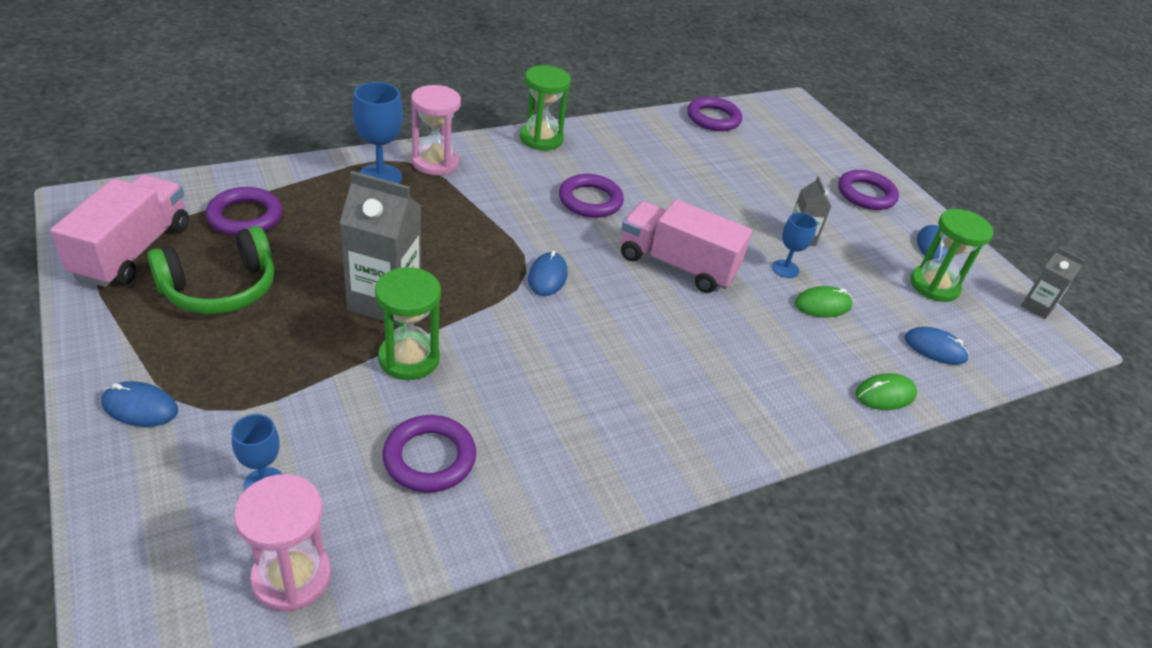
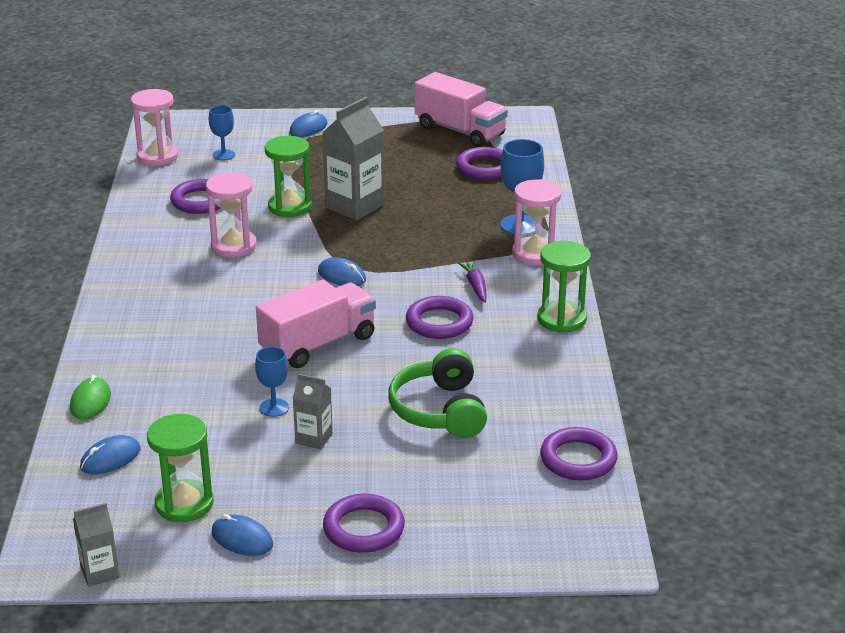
camera: 120 degrees right, 10 degrees down
green headphones [147,226,274,314] -> green headphones moved to [388,348,487,438]
green mouse [795,286,853,317] -> none
none -> pink hourglass [206,172,257,257]
none -> purple carrot [458,260,487,302]

